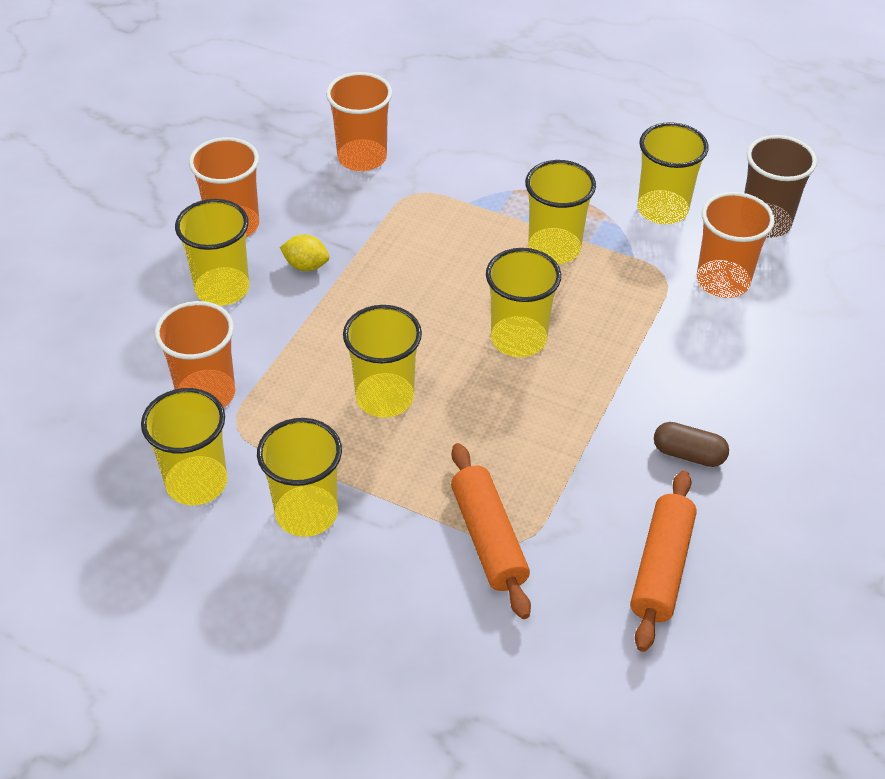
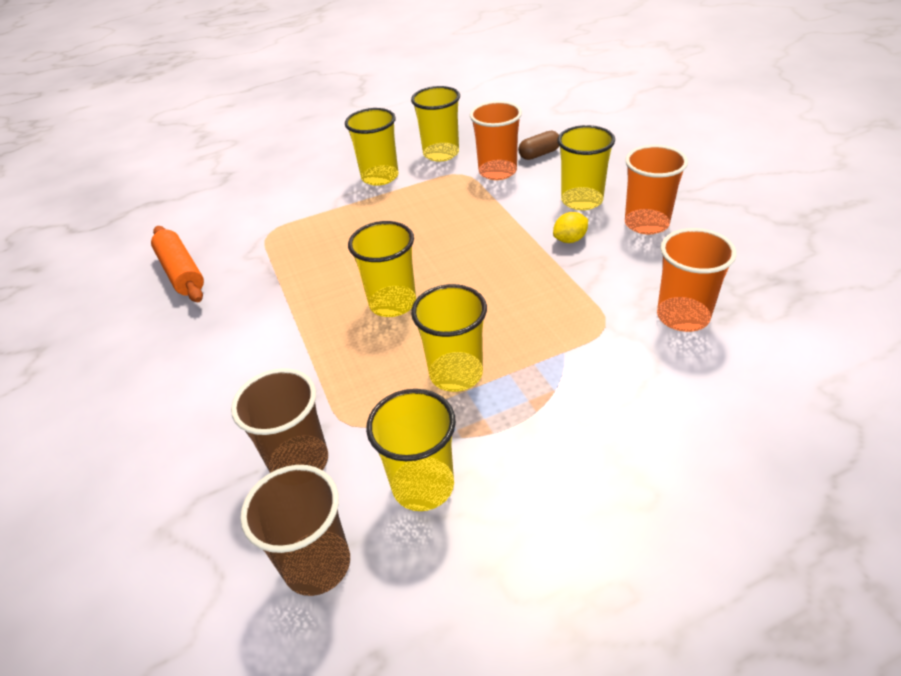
camera: 135 degrees right, 5 degrees down
yellow cup [343,305,422,418] -> none
orange rolling pin [451,443,531,619] -> none
brown capsule [654,422,729,467] -> brown capsule moved to [518,130,559,160]
orange cup [697,192,775,298] -> brown cup [231,368,328,473]

